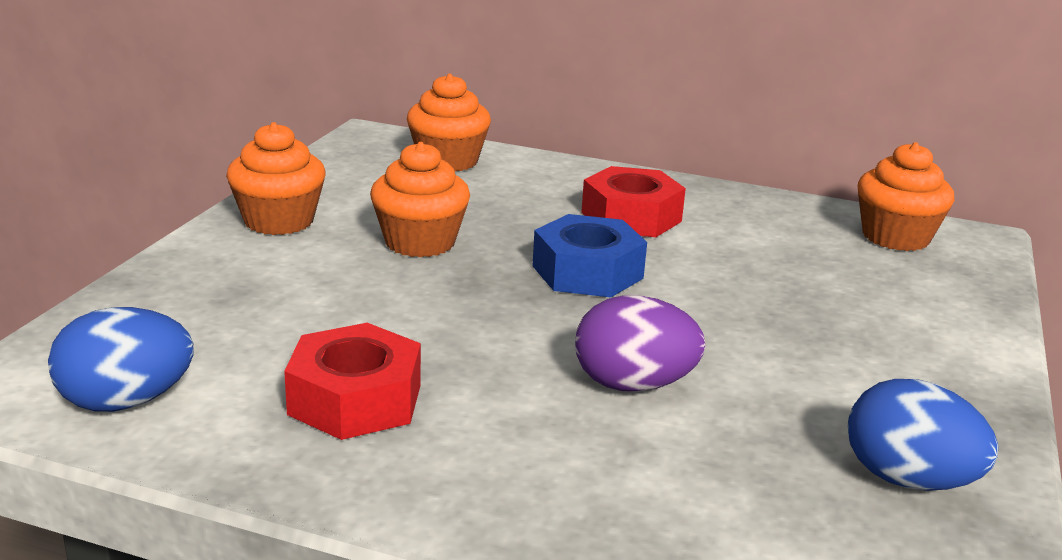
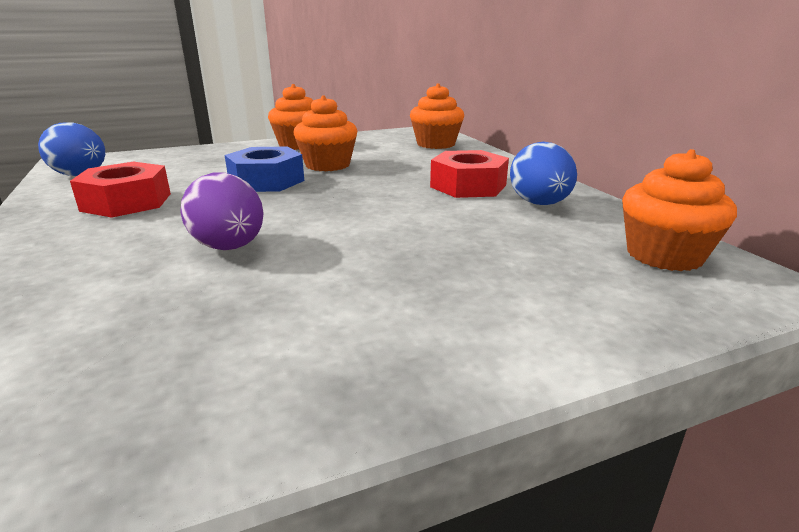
camera: 50 degrees right, 0 degrees up
blue nut [533,214,647,297] -> blue nut moved to [225,147,304,192]
blue egg [848,379,999,491] -> blue egg moved to [510,142,577,205]

